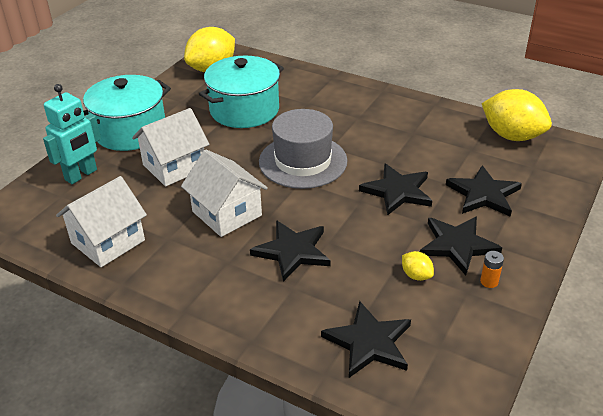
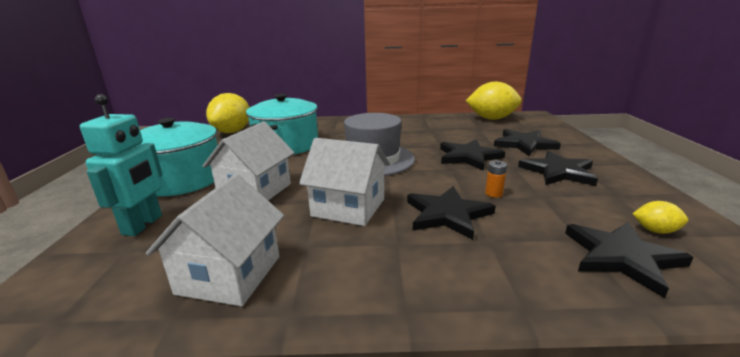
camera: 30 degrees left, 15 degrees down
yellow lemon [402,251,434,281] -> yellow lemon moved to [633,201,688,234]
orange battery [480,251,504,288] -> orange battery moved to [485,160,507,198]

